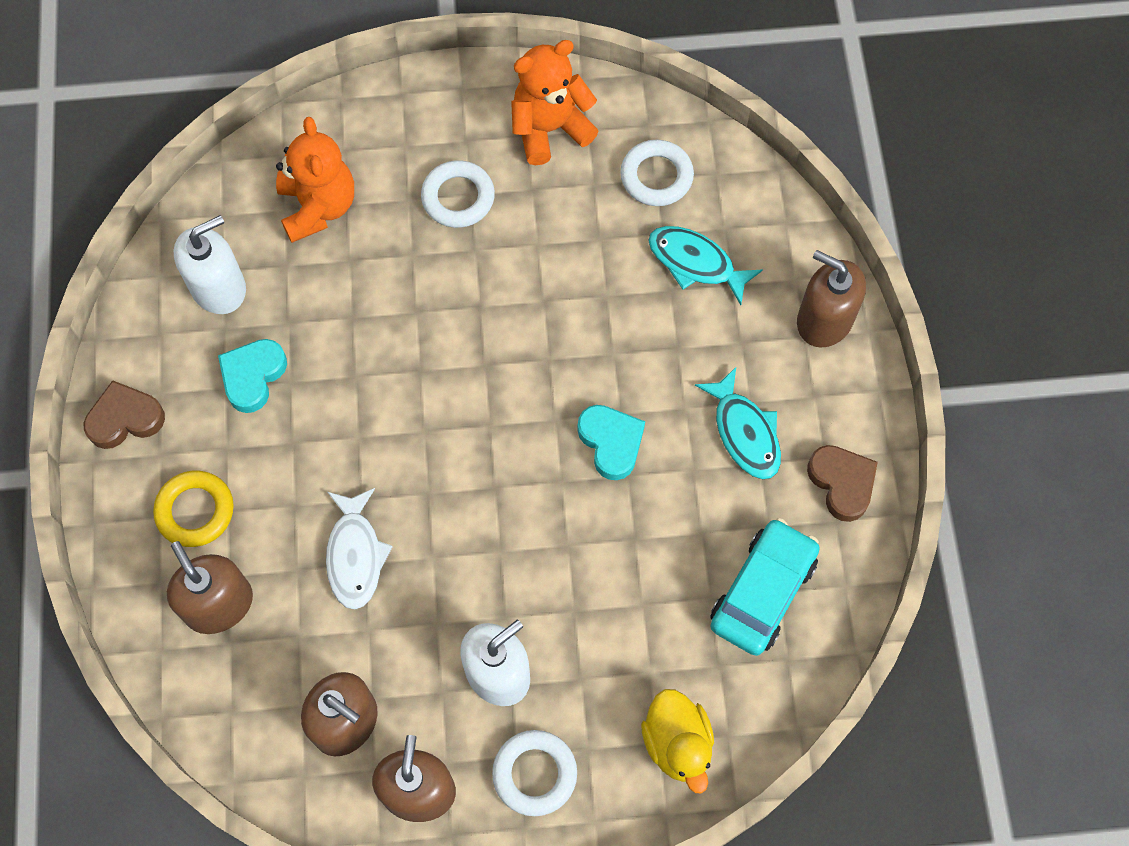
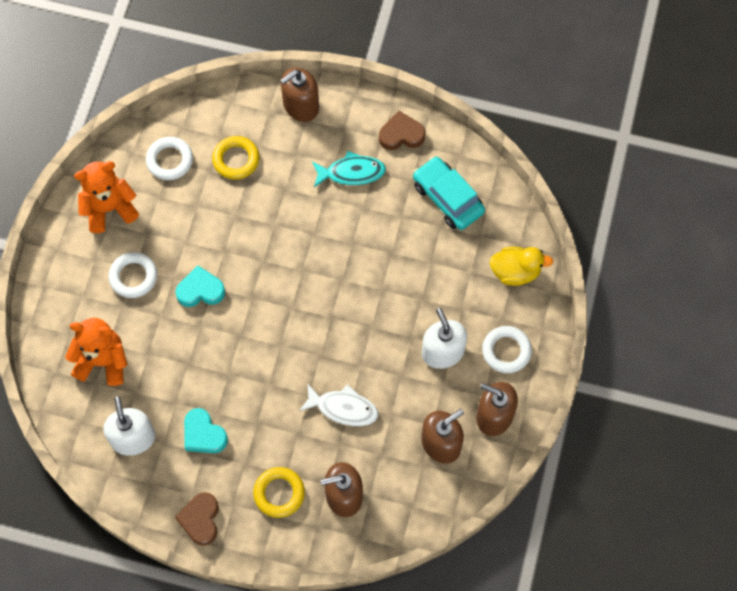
camera: 70 degrees left, 0 degrees up
orange teddy bear [511,40,598,166] -> orange teddy bear turned 75 degrees clockwise [74,161,139,233]
turquoise heart [577,405,645,480] -> turquoise heart moved to [175,266,225,307]
turquoise fish [648,226,763,305] -> yellow ring [212,136,259,180]

